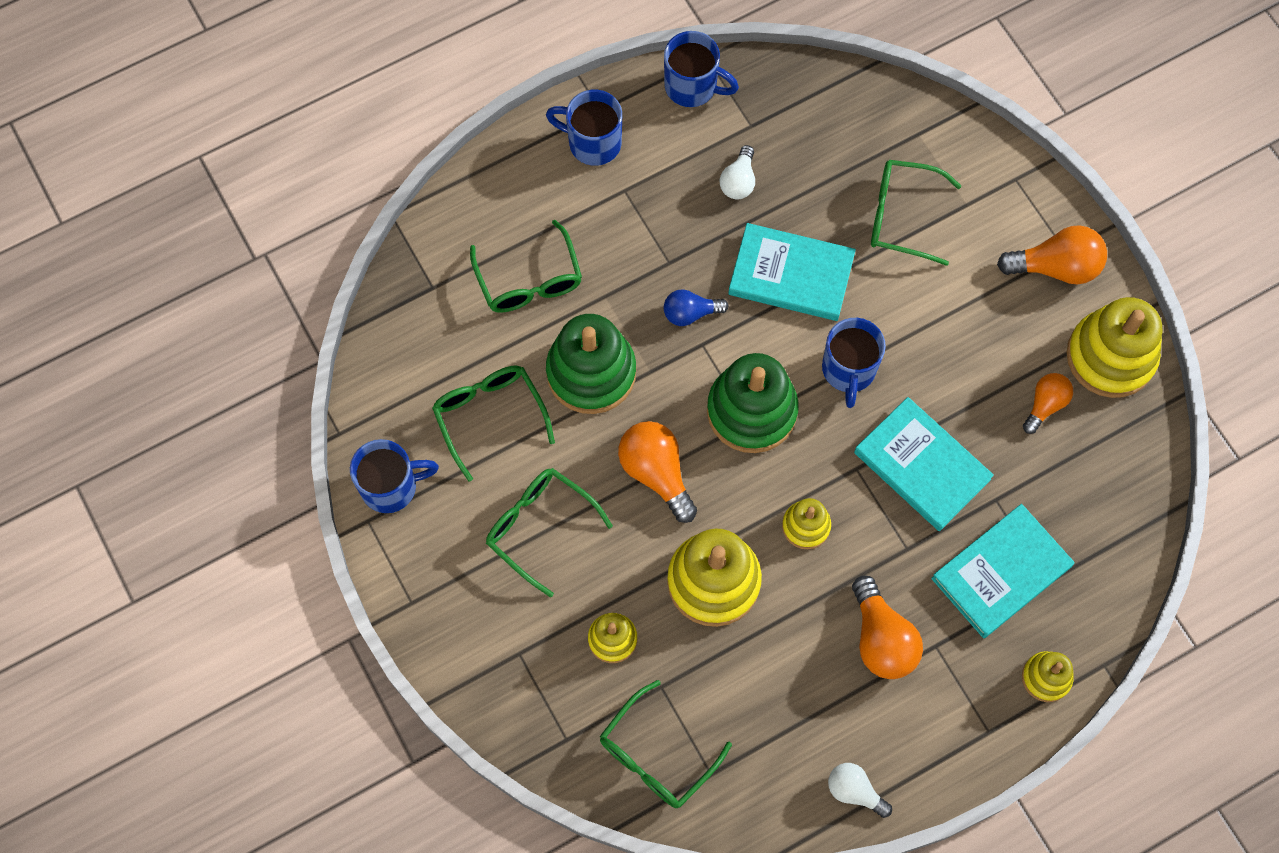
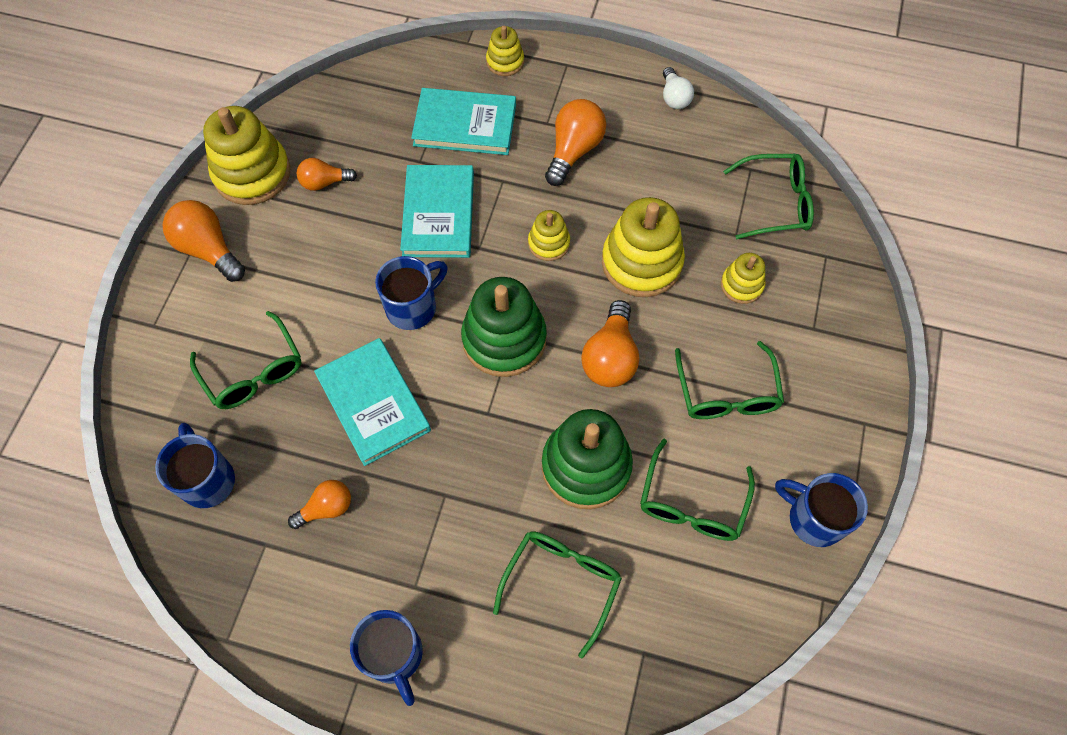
camera: 135 degrees left, 5 degrees down
blue mug [664,31,739,107] -> blue mug moved to [155,423,235,508]
blue light bulb [664,289,729,326] -> none
white light bulb [720,145,755,199] -> orange light bulb [288,480,351,529]

